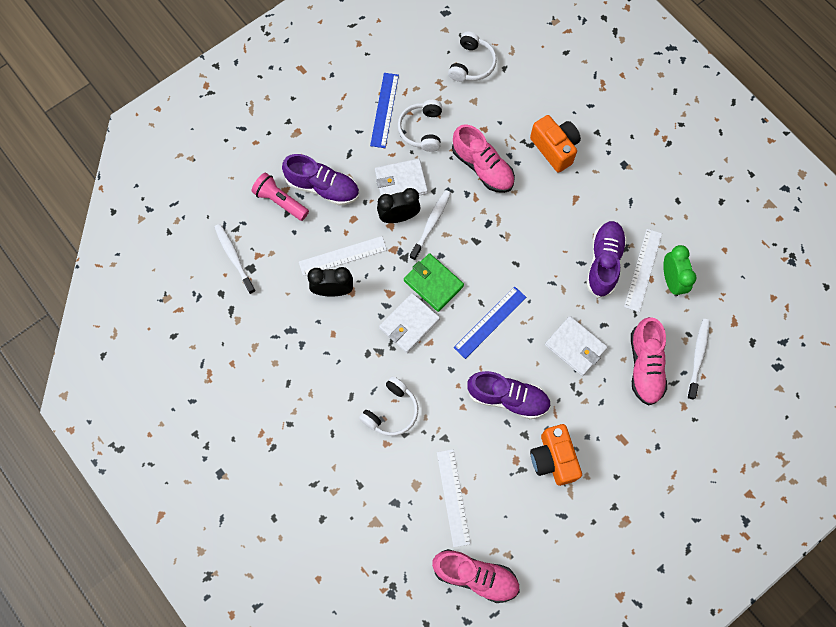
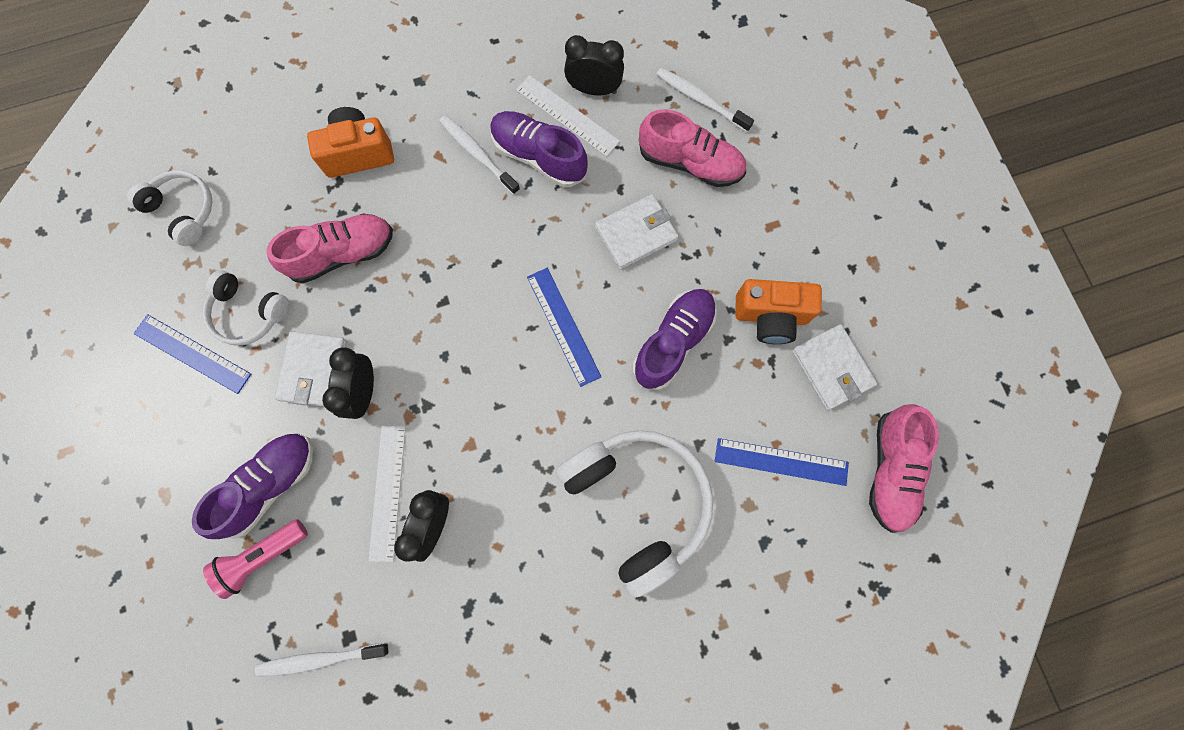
camera: 70 degrees left, 5 degrees up
white headphones [359,376,418,436] -> white headphones [556,430,713,598], size x1.81
white wallet [379,293,440,353] -> white wallet moved to [792,324,877,410]
green wallet [404,253,464,312] -> none
white toothbrush [410,190,451,261] -> white toothbrush moved to [439,115,520,195]
pink shoe [432,549,519,603] -> pink shoe turned 150 degrees clockwise [869,404,939,533]
white ruler [437,449,471,547] -> blue ruler [715,438,849,486]
green clock [663,245,697,296] -> black clock [564,35,624,95]

